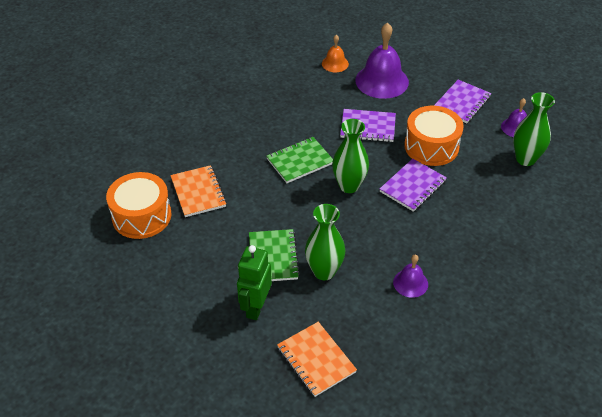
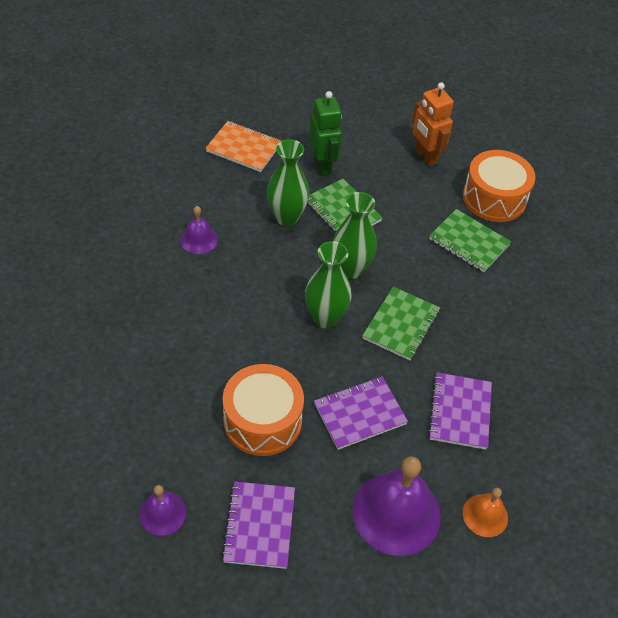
camera: 145 degrees right, 5 degrees up
orange notebook [170,165,227,217] -> green notebook [429,209,511,272]
purple notebook [380,159,447,212] -> purple notebook moved to [428,372,492,450]
green vase [513,92,555,166] -> green vase moved to [333,192,377,279]
none -> orange robot [412,82,454,167]

